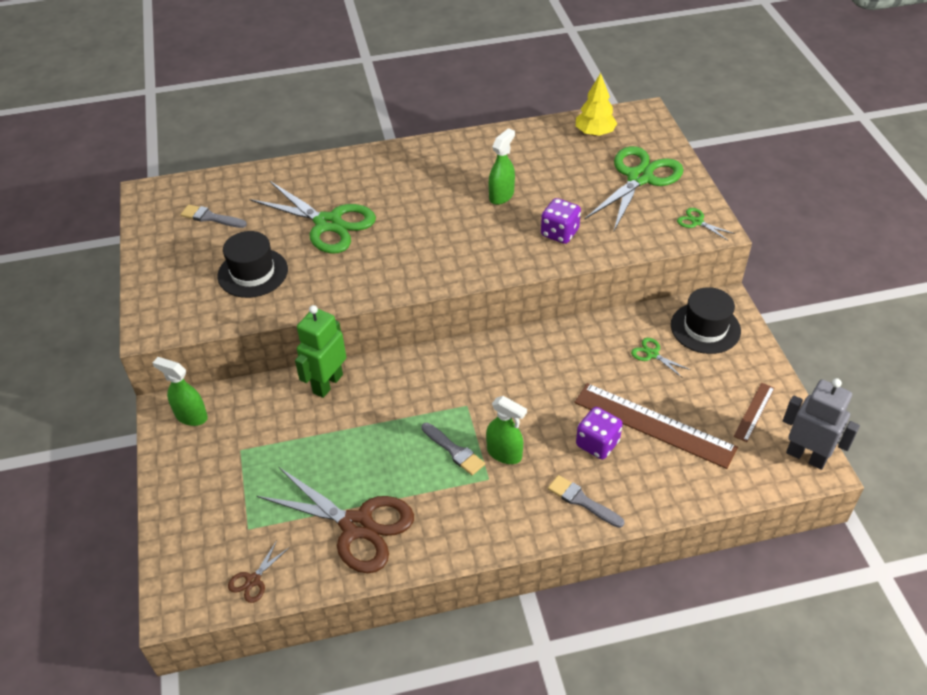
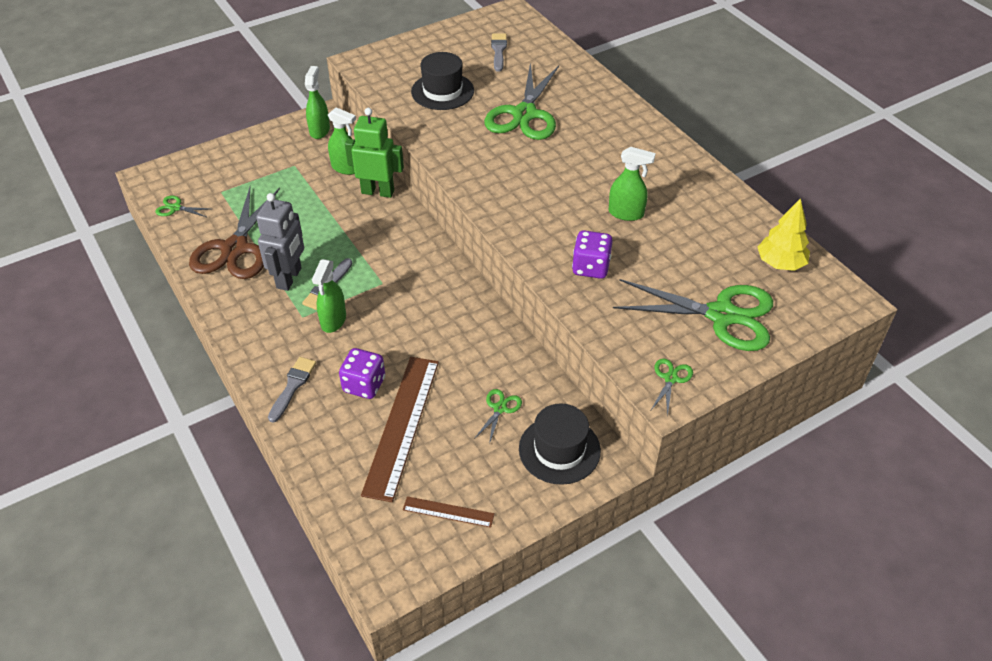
camera: 70 degrees right, 0 degrees up
brown scissors [228,541,290,603] -> green scissors [155,196,210,217]
grey robot [783,378,860,470] -> grey robot moved to [256,193,304,291]
none -> green spray bottle [328,107,356,175]

